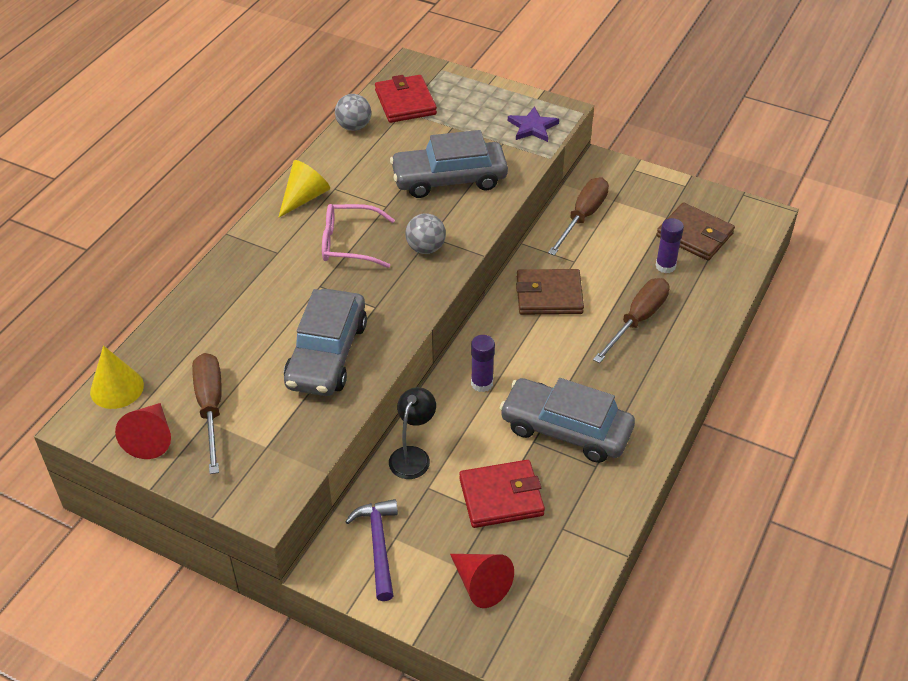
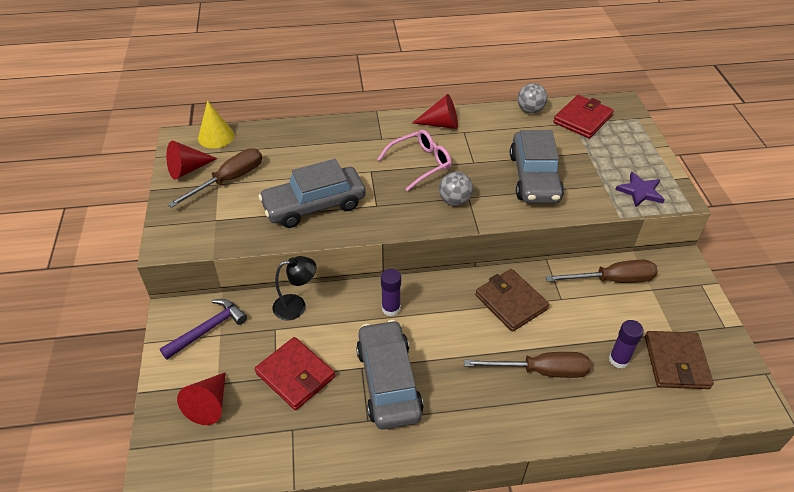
camera: 55 degrees right, 0 degrees up
yellow cone [278,160,330,218] -> red cone [412,94,458,129]
pink glasses [322,204,395,268] -> pink glasses turned 90 degrees clockwise [377,130,452,191]
grey car [390,130,508,198] -> grey car turned 135 degrees counterclockwise [510,130,564,204]

